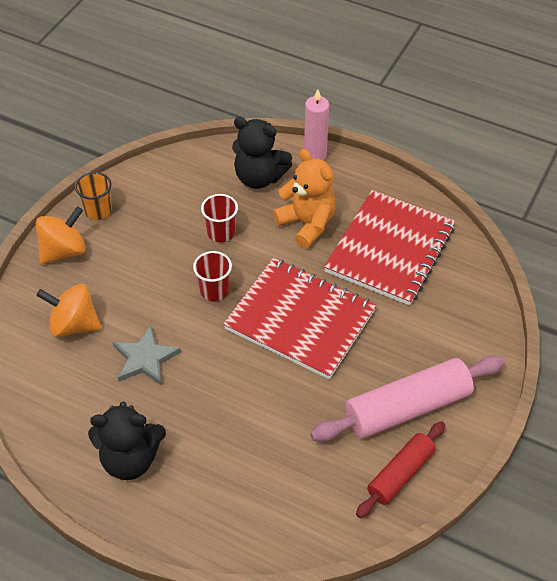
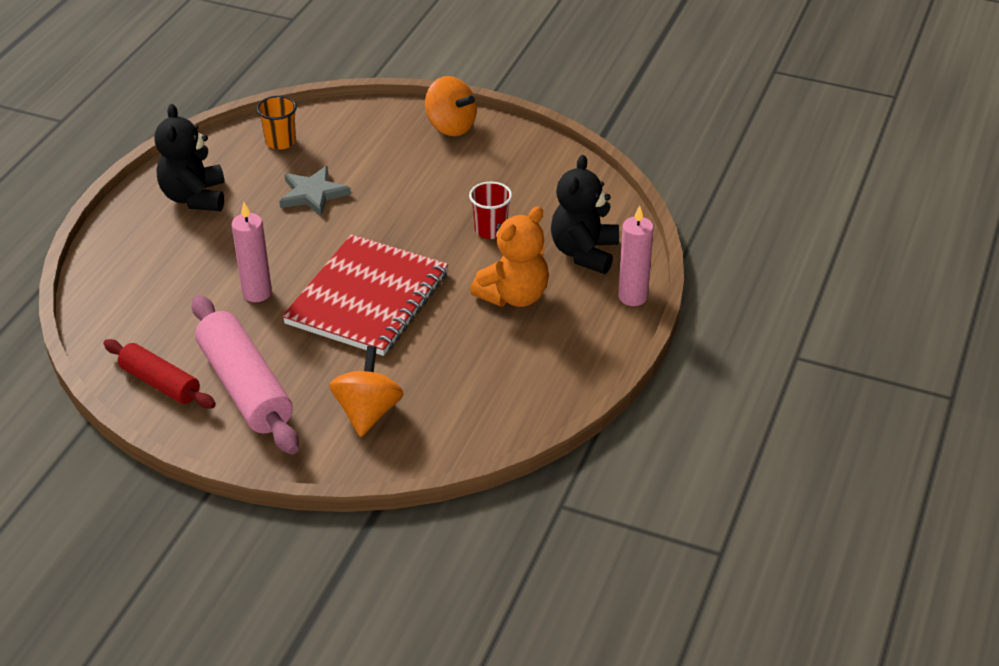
camera: 85 degrees right, 10 degrees down
orange spinning top [36,284,102,337] -> orange spinning top moved to [329,346,404,437]
orange cup [75,172,112,220] -> orange cup moved to [257,96,297,150]
red cup [193,251,232,301] -> none
red notebook [324,190,455,306] -> none
none -> pink candle [232,202,272,302]

